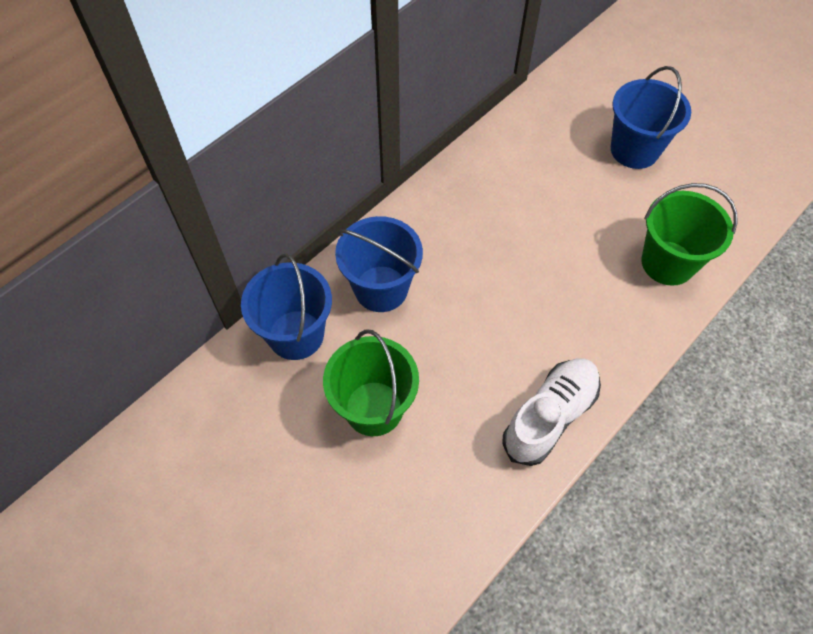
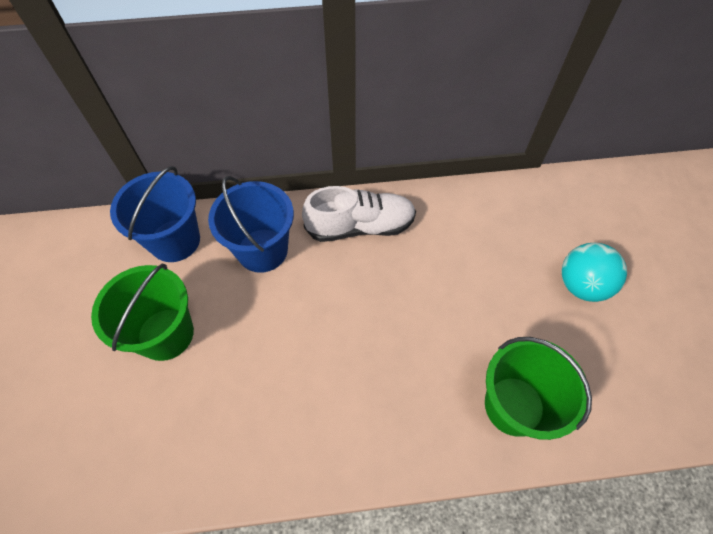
camera: 40 degrees right, 0 degrees up
white shoe [502,359,601,466] -> white shoe moved to [302,186,416,242]
blue bucket [611,66,691,169] -> turquoise ball [561,243,627,302]

